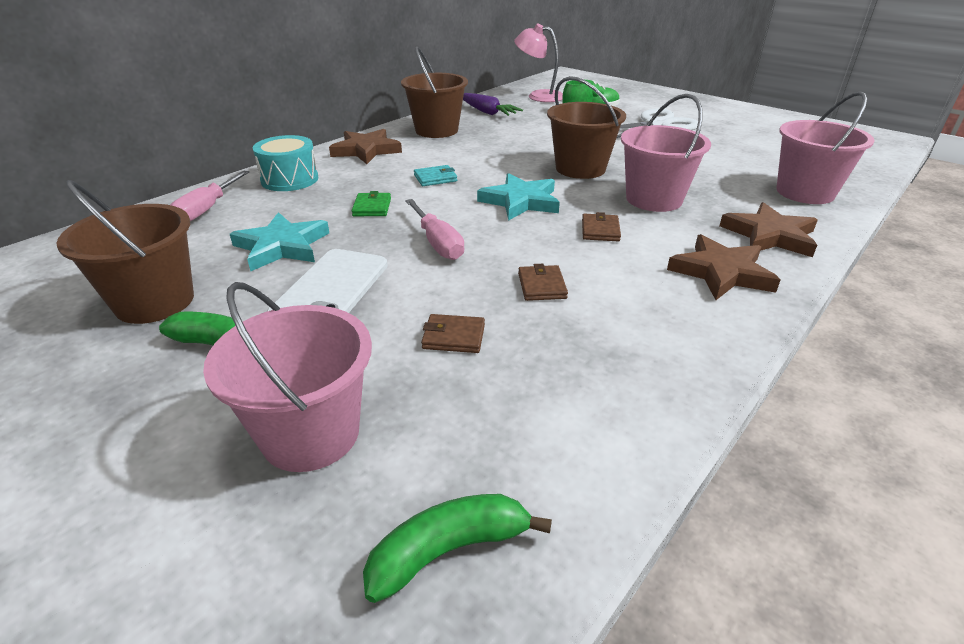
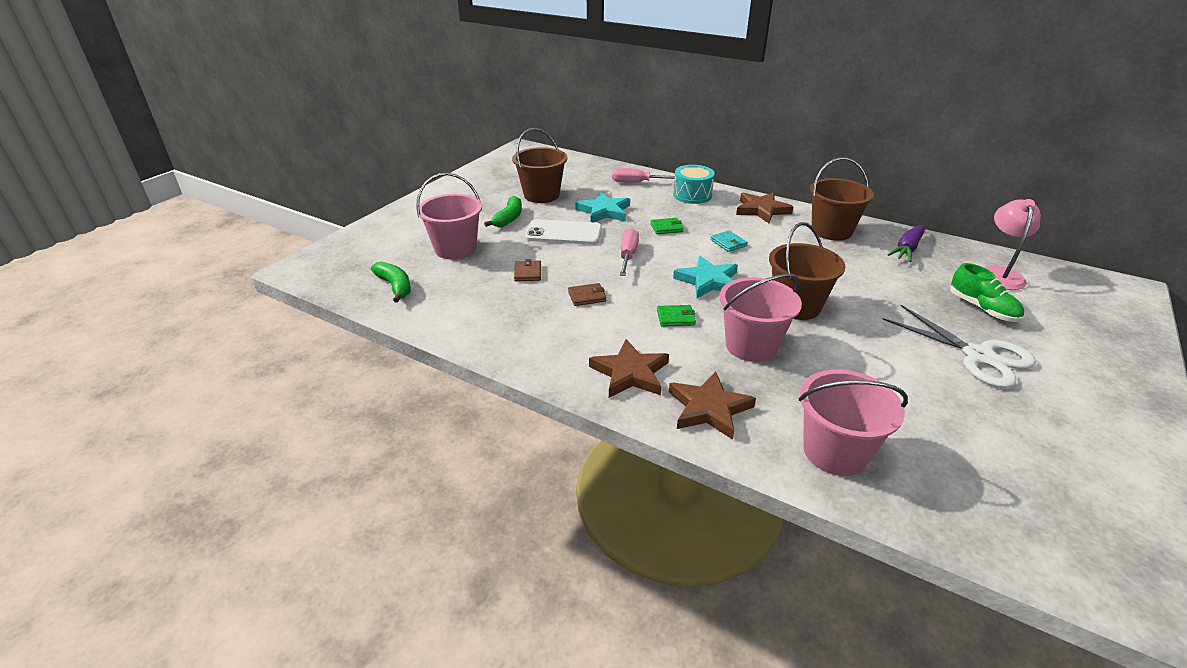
camera: 80 degrees right, 0 degrees up
pink screwdriver [405,199,464,260] -> pink screwdriver turned 135 degrees clockwise [620,228,639,276]
brown wallet [582,212,621,242] -> green wallet [657,305,696,327]

